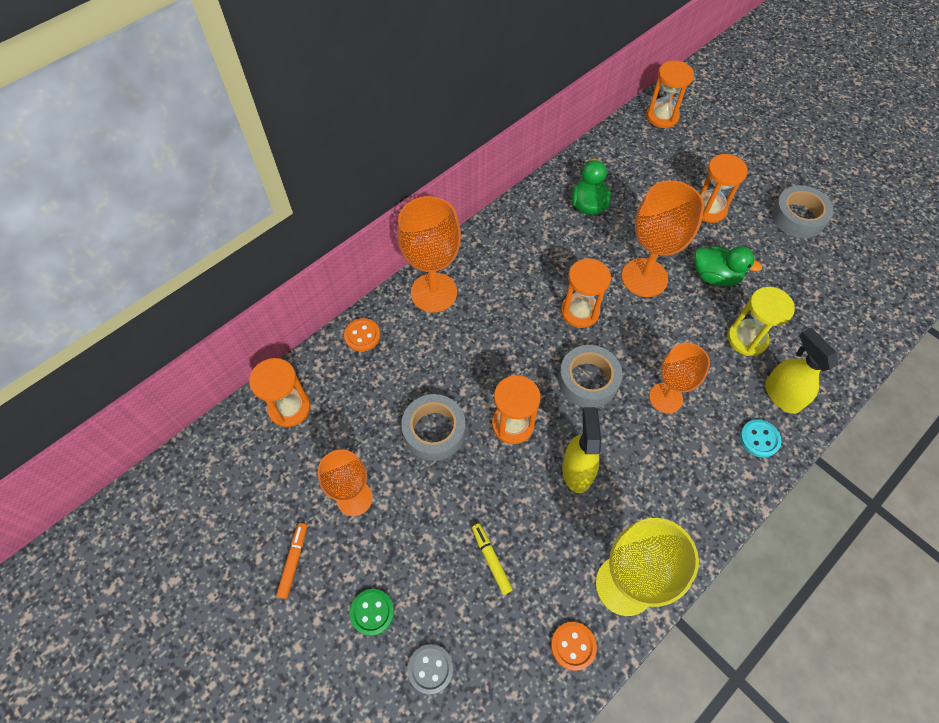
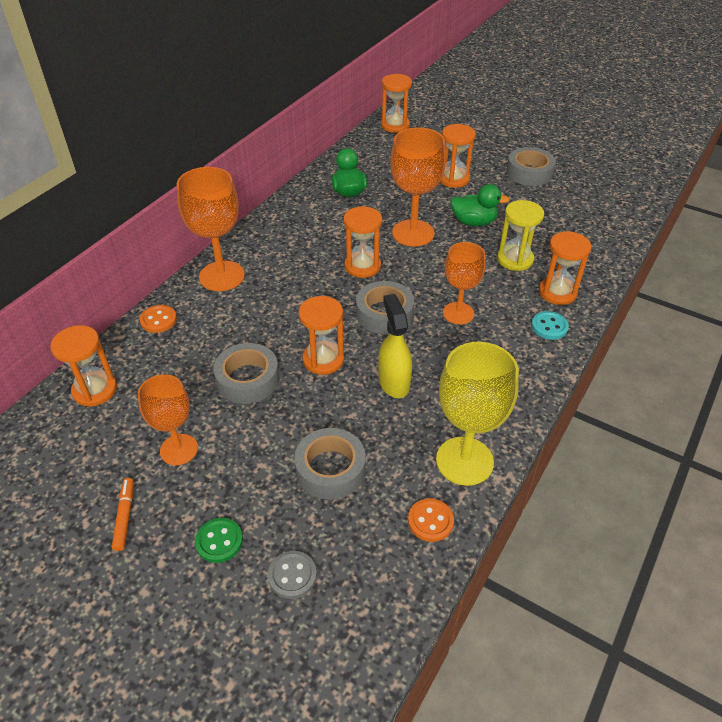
camera: 15 degrees left, 15 degrees down
yellow marker [472,524,513,595] -> grey tape [294,428,366,500]
yellow spray bottle [765,328,838,414] -> orange hourglass [539,231,591,305]

